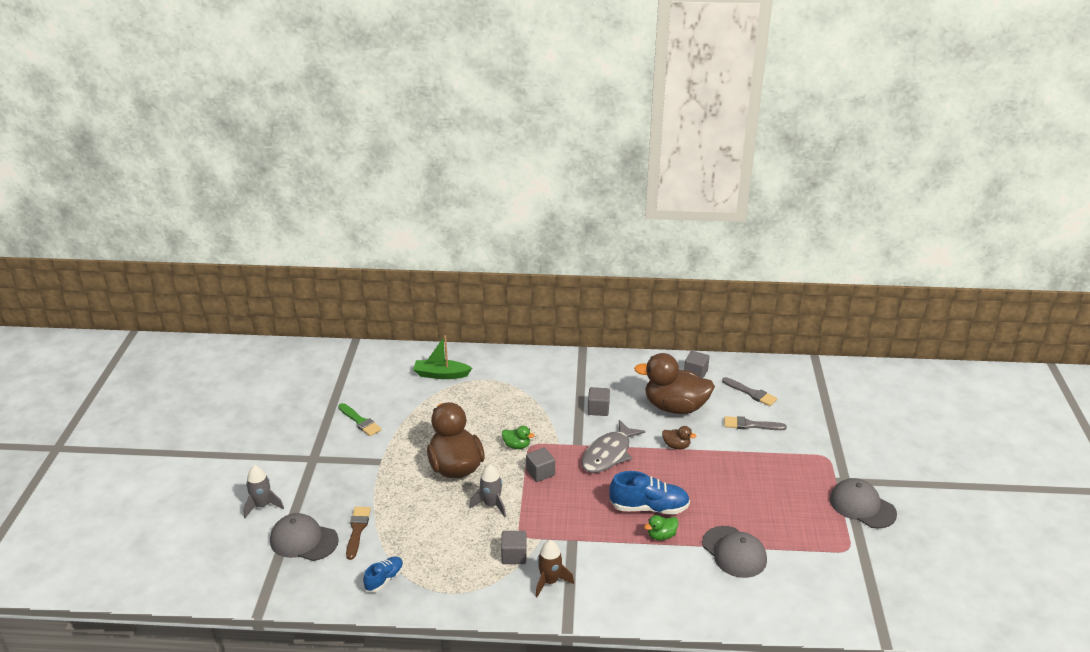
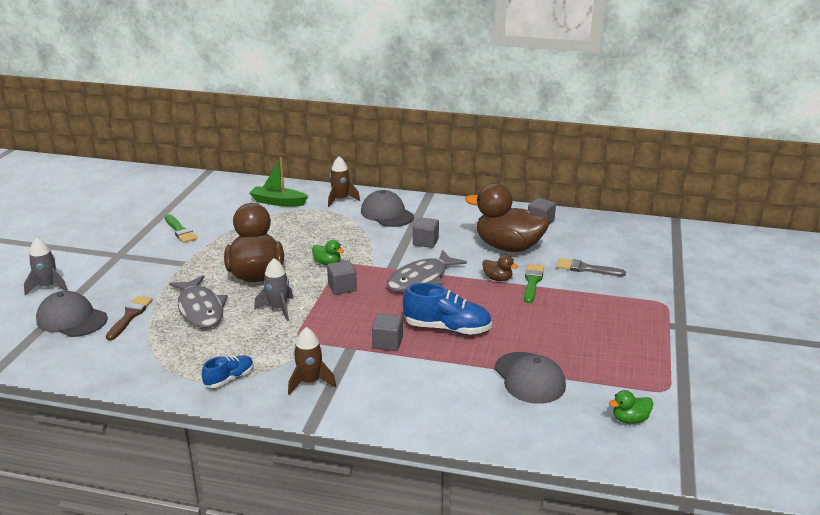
camera: 10 degrees right, 5 degrees down
blue shoe [363,556,403,592] -> blue shoe moved to [202,355,254,388]
grey cube [501,531,527,564] -> grey cube moved to [372,313,403,351]
green duck [644,515,678,540] -> green duck moved to [609,390,653,424]
grey brush [722,377,777,406] -> none
grey cap [830,478,897,529] -> grey cap moved to [361,190,414,227]
none -> grey fish [169,275,228,328]
none -> brown rocket [328,156,360,207]
none -> green brush [524,264,544,303]

